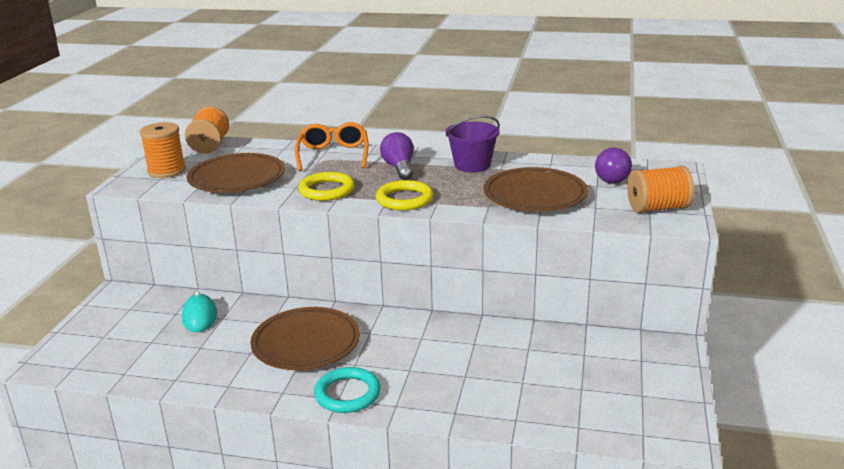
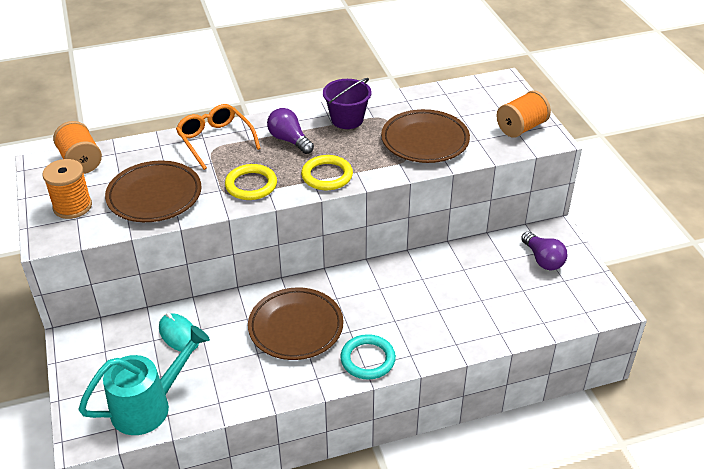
camera: 30 degrees left, 15 degrees up
purple light bulb [595,147,632,184] -> purple light bulb moved to [521,231,568,270]
none -> turquoise watering can [78,325,210,435]

